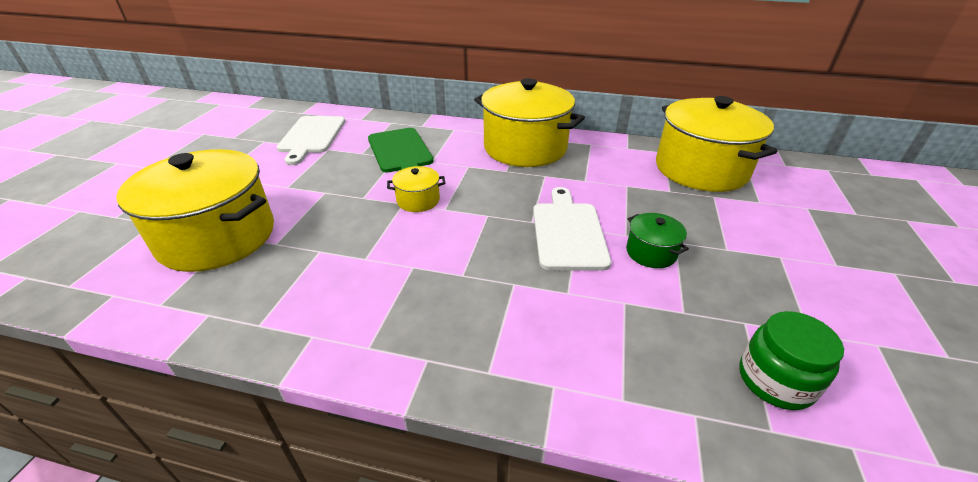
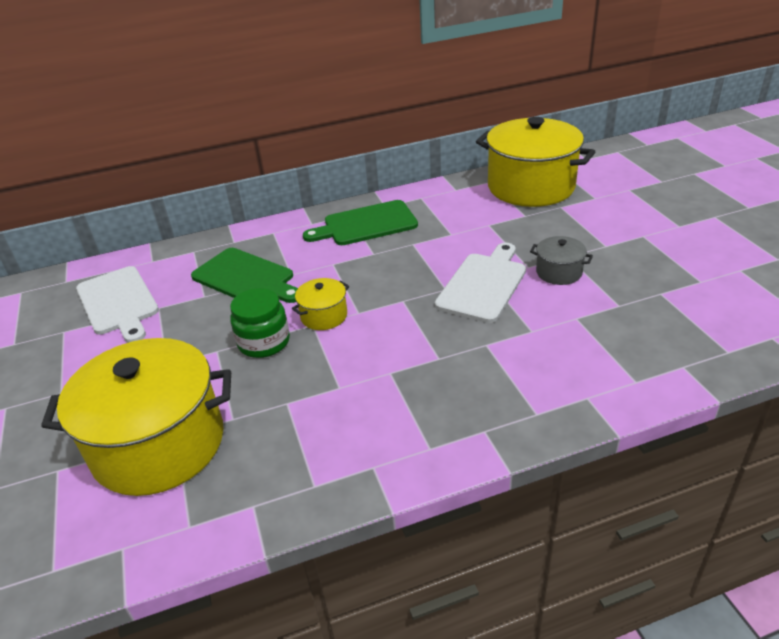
camera: 30 degrees left, 0 degrees up
yellow pot [474,78,585,167] -> green cutting board [303,200,418,245]
white cutting board [533,187,611,271] -> white cutting board turned 60 degrees clockwise [435,243,526,323]
green pot [626,213,689,268] -> grey pot [530,236,593,285]
green jar [739,311,844,410] -> green jar moved to [230,288,290,358]

